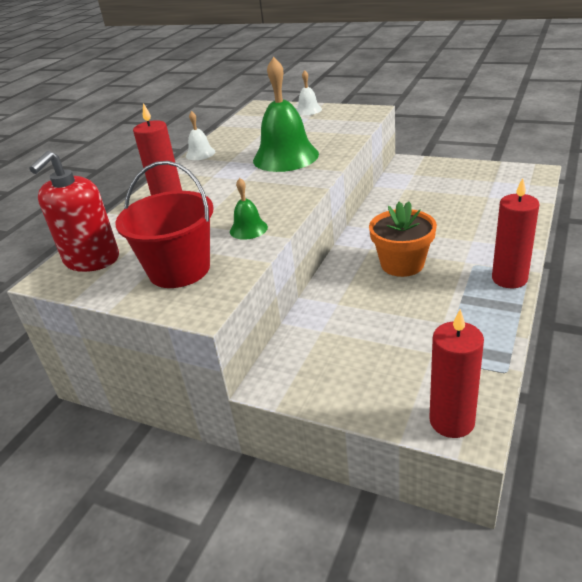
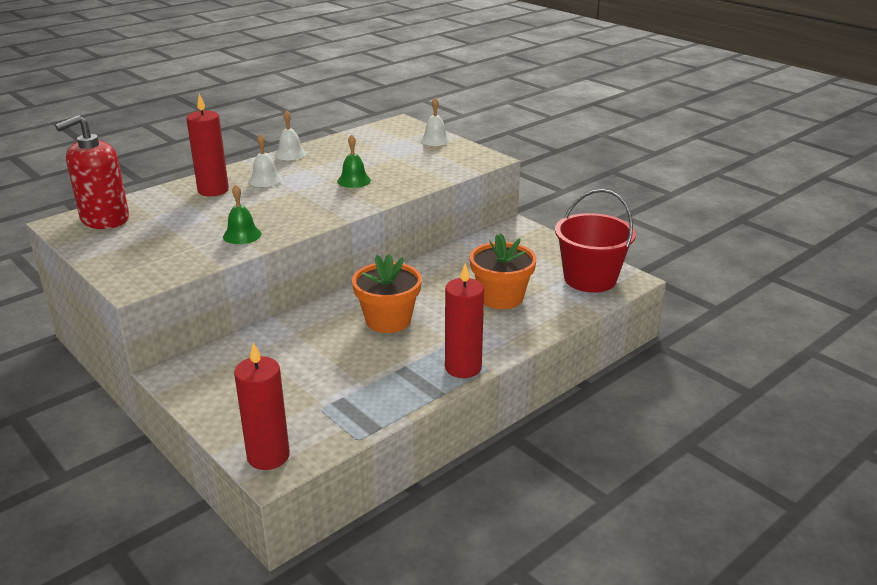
camera: 20 degrees right, 5 degrees down
red bucket [115,161,213,288] -> red bucket moved to [555,189,636,292]
green bell [253,57,319,172] -> green bell [337,134,371,188], size x0.48
none -> white bell [249,134,282,187]
none -> orange flower pot [470,233,537,309]

